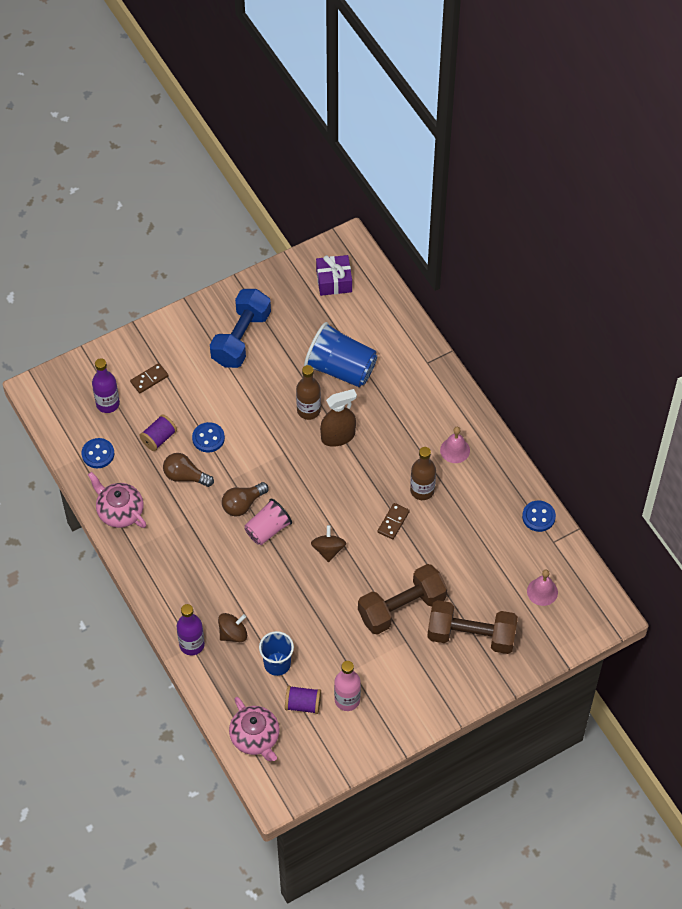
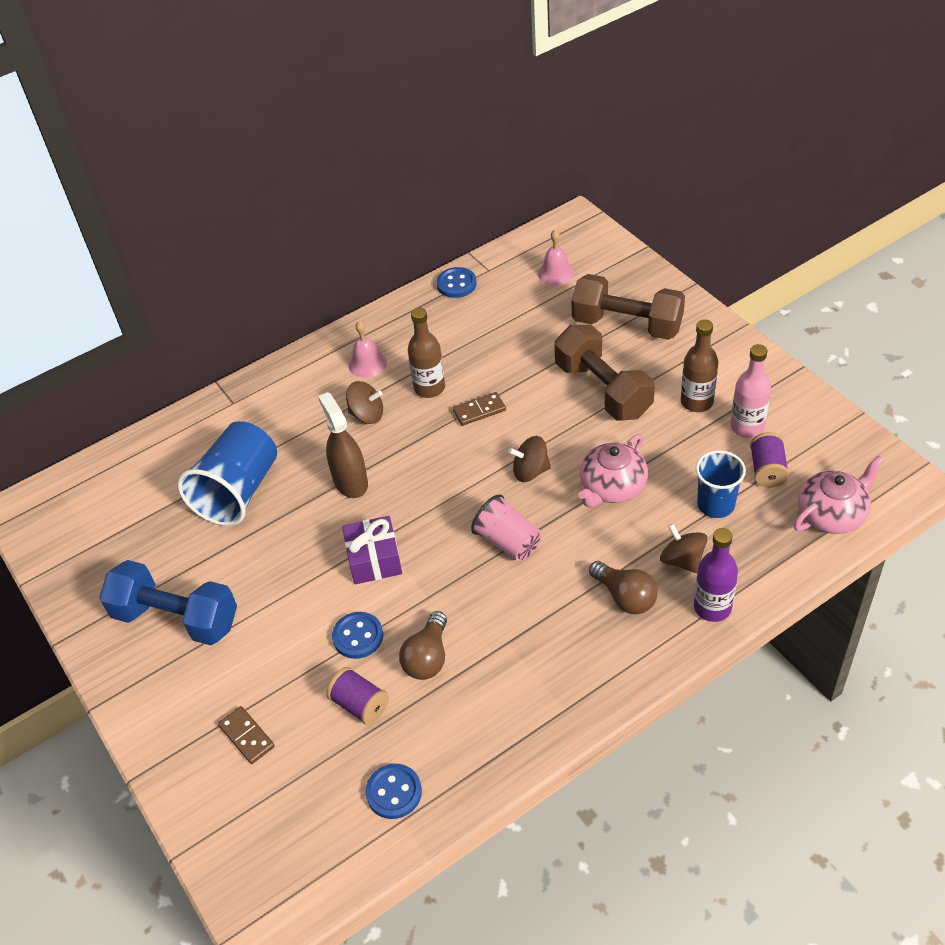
camera: 90 degrees left, 10 degrees down
pink teapot [88,472,146,528] -> pink teapot moved to [578,434,648,507]
purple bottle [92,358,120,413] -> none
brown light bulb [222,482,269,516] -> brown light bulb moved to [589,561,658,614]
brown bottle [296,365,321,420] -> brown bottle moved to [681,319,718,412]
purple gift [316,255,352,296] -> purple gift moved to [342,516,402,584]
brown domino [377,503,410,539] -> brown domino turned 45 degrees counterclockwise [453,392,506,426]
brown dumbbell [427,600,518,654] -> brown dumbbell turned 75 degrees counterclockwise [572,274,685,340]
none -> brown spinning top [346,381,383,424]

